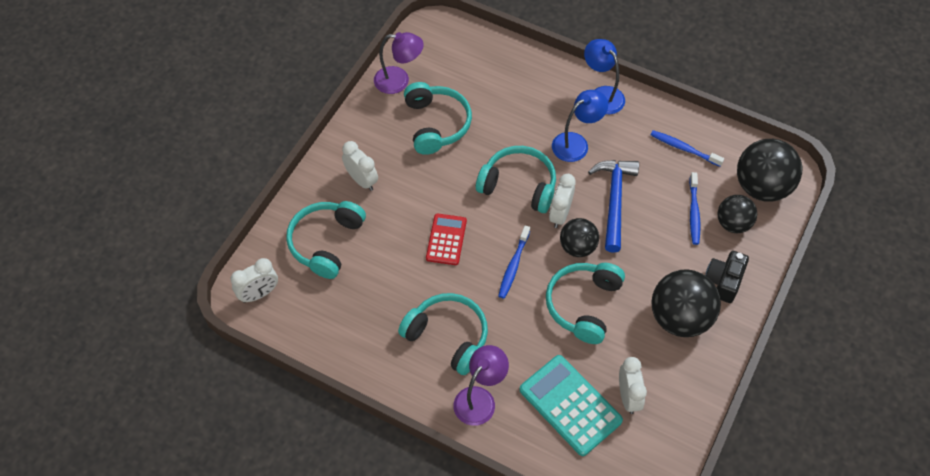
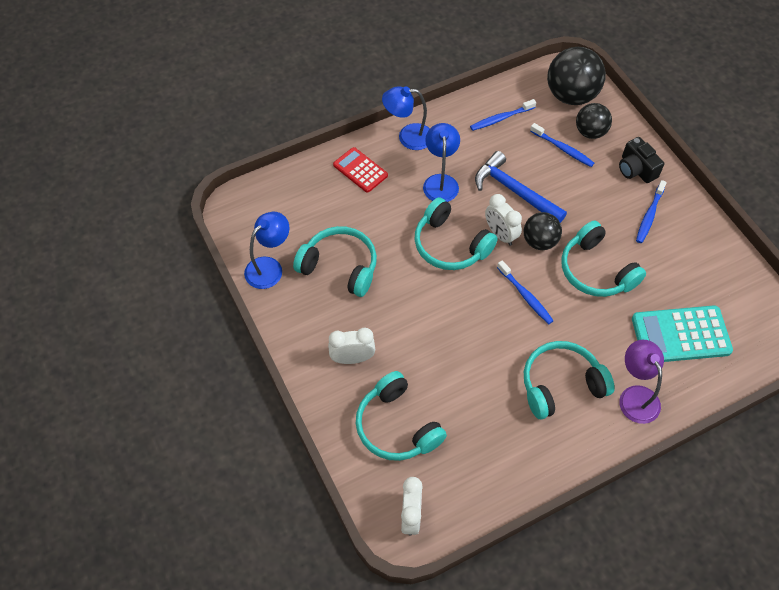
camera: 55 degrees left, 0 degrees up
purple lamp [374,32,424,94] -> blue lamp [244,212,289,289]
red calculator [426,213,467,265] -> red calculator moved to [333,147,388,193]
turquoise headphones [476,146,556,213] -> turquoise headphones turned 105 degrees counterclockwise [415,197,498,270]
white clock [619,357,647,414] -> none
black ball [651,269,721,337] -> blue toothbrush [636,180,667,243]

